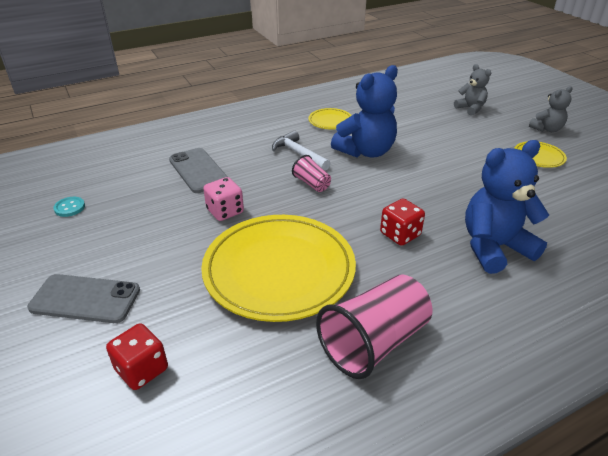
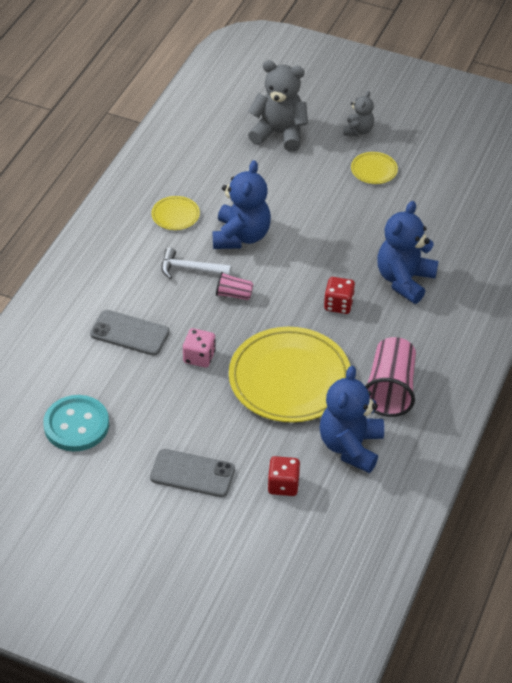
camera: 40 degrees left, 10 degrees up
grey phone [27,274,140,323] -> grey phone turned 45 degrees clockwise [150,449,235,497]
turquoise button [53,197,85,217] -> turquoise button [43,395,109,452], size x2.33
grey teddy bear [454,64,491,116] -> grey teddy bear [248,60,308,152], size x1.80
none -> blue teddy bear [320,366,384,473]

